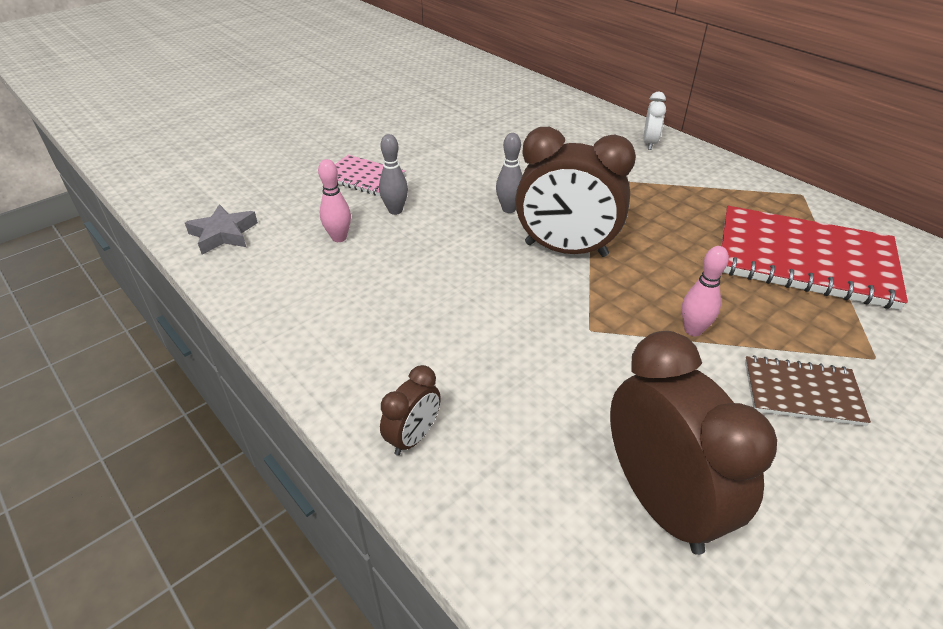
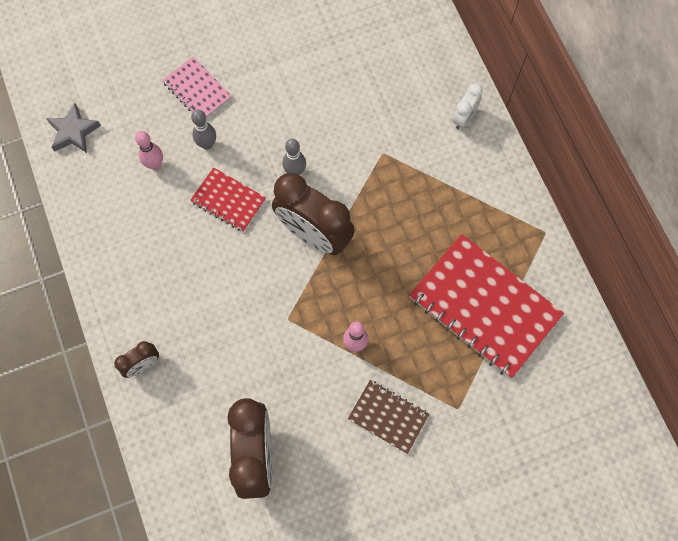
camera: 20 degrees right, 30 degrees up
none -> red notebook [190,167,266,232]

